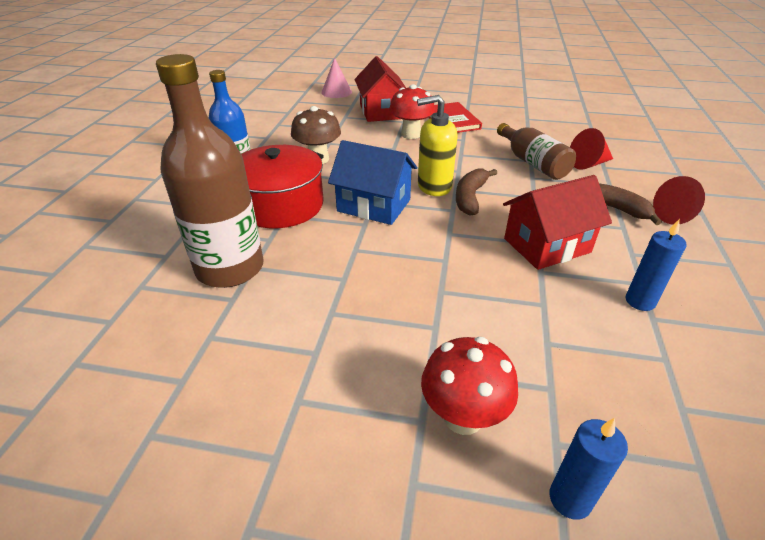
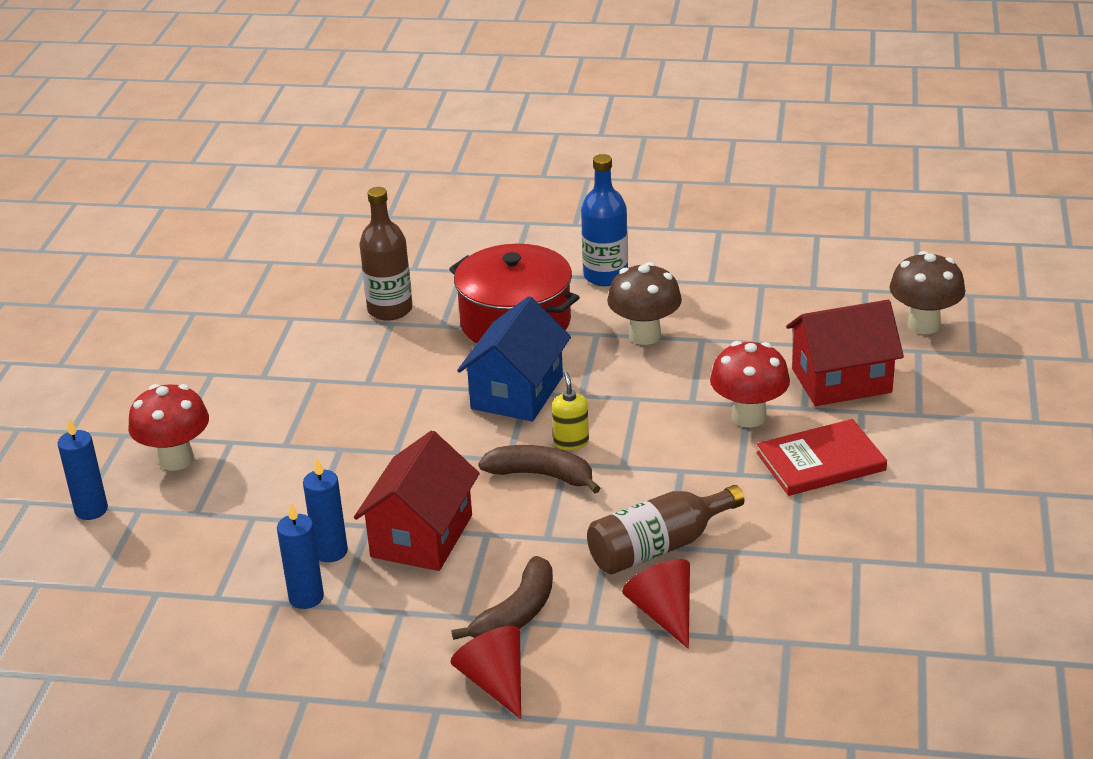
camera: 90 degrees right, 5 degrees down
brown bottle [156,54,264,288] -> brown bottle [359,187,413,321], size x0.63
pink cone [321,58,352,98] -> brown mushroom [889,251,965,334]
yellow soap dispenser [417,95,458,196] -> yellow soap dispenser [552,371,589,450], size x0.56
red house [503,175,612,270] -> red house turned 45 degrees clockwise [354,430,480,571]
none -> blue candle [303,458,348,562]

